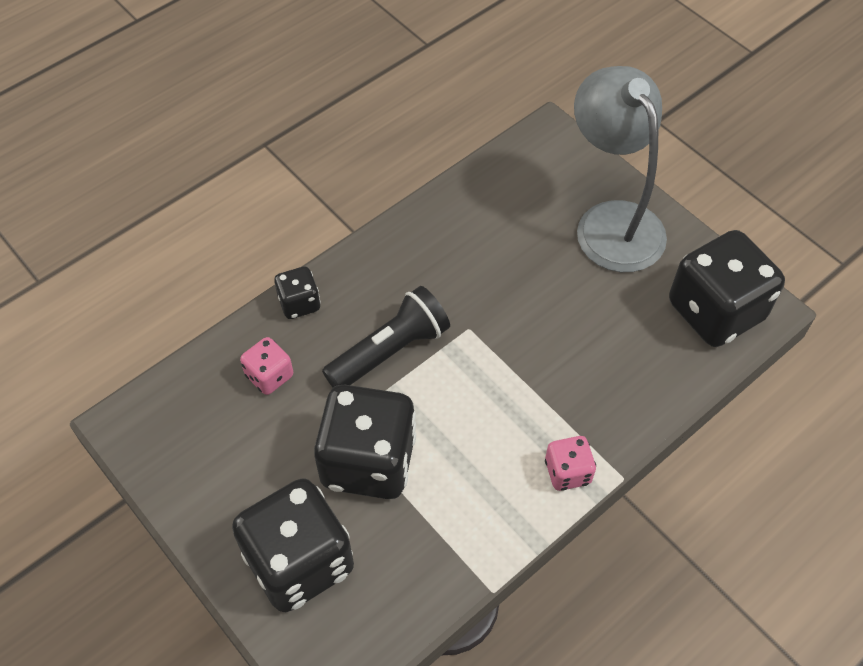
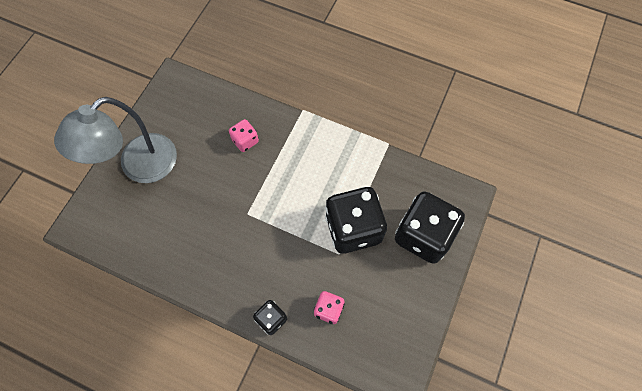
camera: 115 degrees left, 10 degrees up
black flashlight [322,286,450,387] -> none
pink dice [545,436,596,491] -> pink dice moved to [229,119,259,152]
black dice [669,230,785,347] -> none

